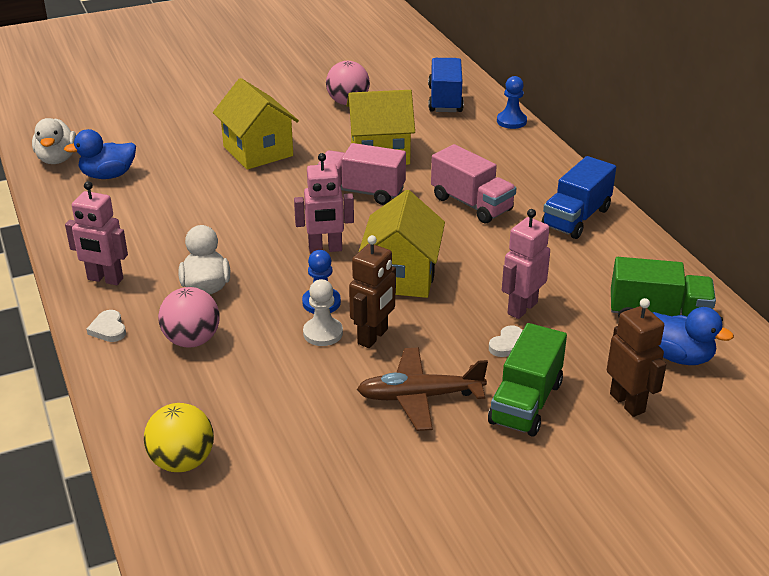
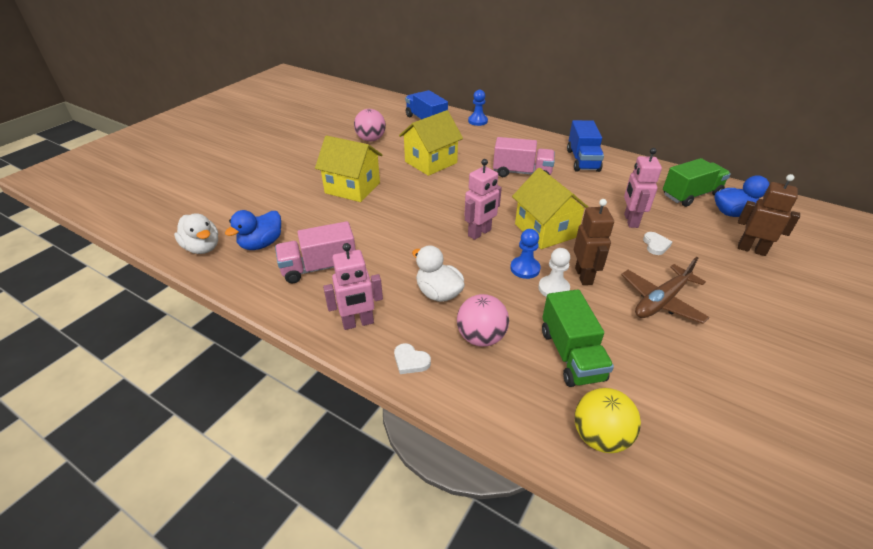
camera: 35 degrees left, 5 degrees up
pink truck [318,143,406,205] -> pink truck moved to [275,221,356,283]
green truck [488,323,567,437] -> green truck moved to [542,289,614,387]

